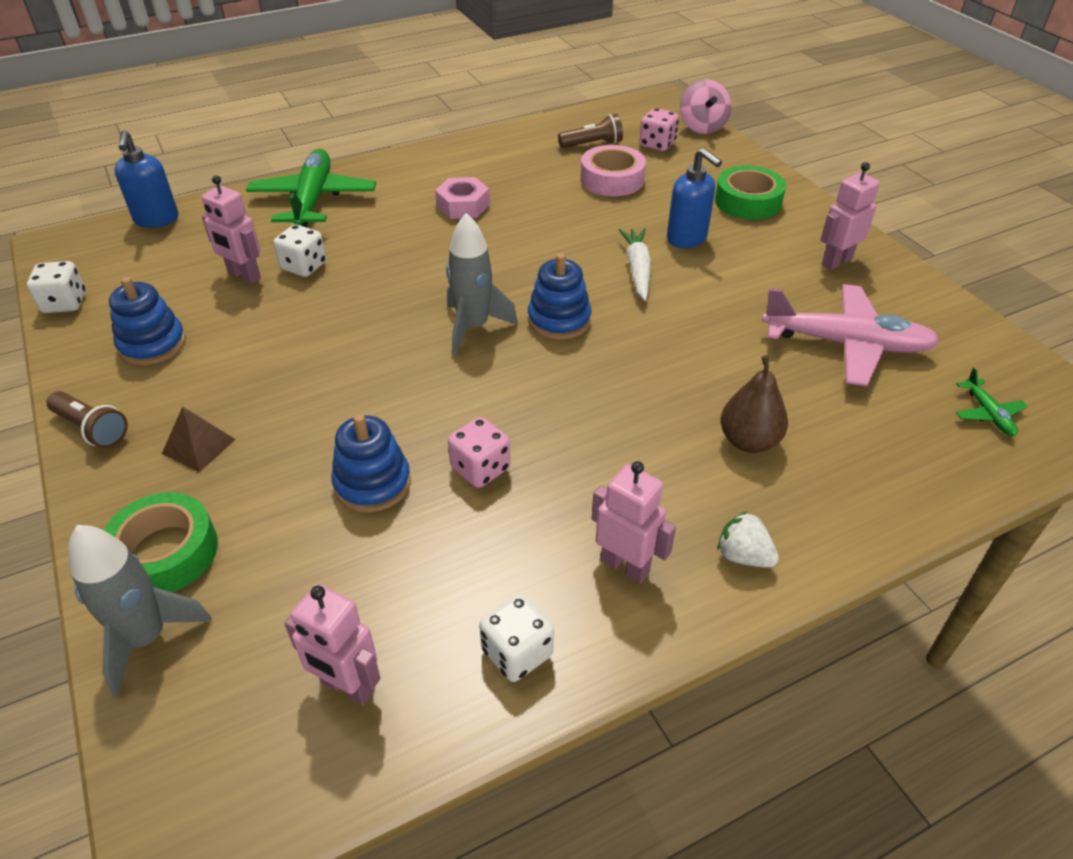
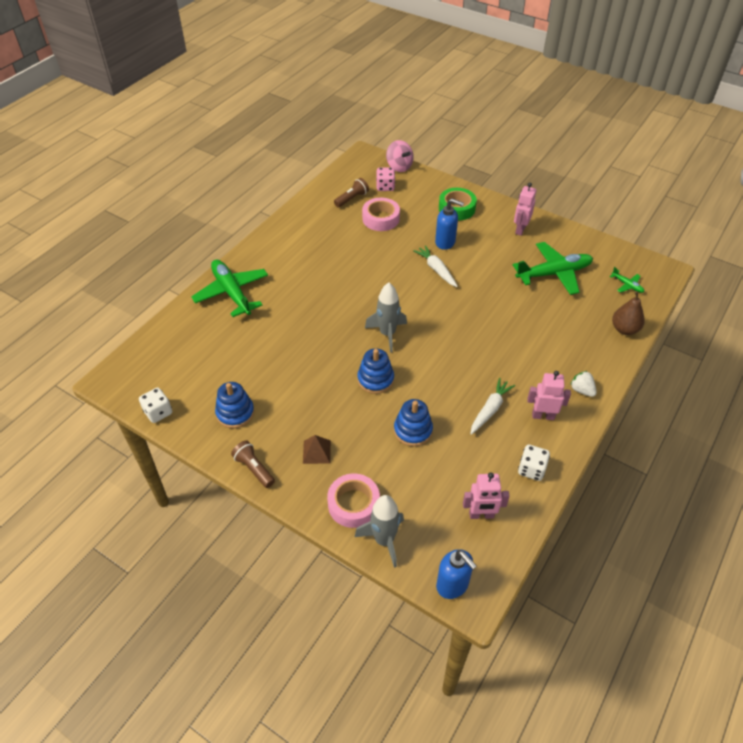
camera: 30 degrees left, 5 degrees up
brown flashlight [46,391,128,448] -> brown flashlight turned 135 degrees counterclockwise [231,440,275,488]
green tape [104,492,218,592] -> pink tape [327,474,380,528]
blue soap dispenser [115,130,178,228] -> blue soap dispenser moved to [436,549,477,599]
pink robot [202,175,261,284] -> none
white dice [273,224,326,277] -> none
pink nut [435,177,490,219] -> none
pink dice [448,417,510,488] -> none
blue stacking toy [528,253,591,340] -> blue stacking toy moved to [357,348,394,394]
white strawberry [718,511,779,568] -> white strawberry turned 45 degrees clockwise [570,371,597,397]
brown pear [721,355,788,453] -> brown pear moved to [612,291,645,335]
pink plane [762,284,940,386] -> green plane [513,242,593,295]
none -> white carrot [470,378,515,435]

